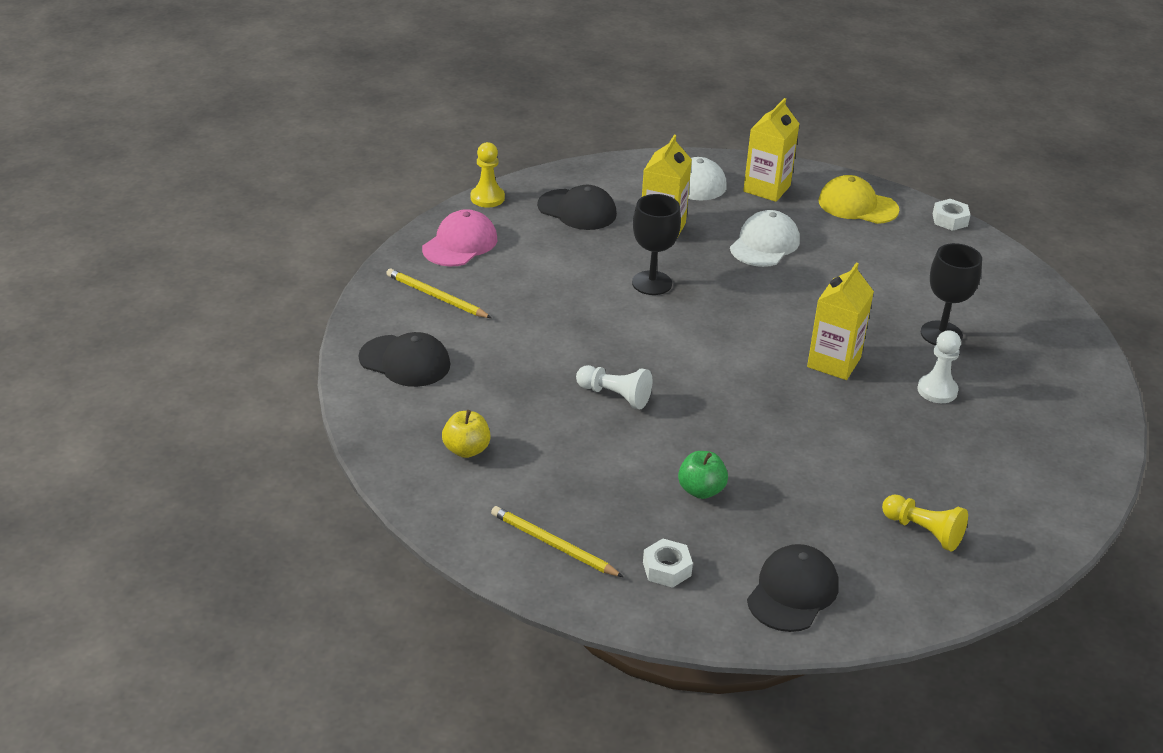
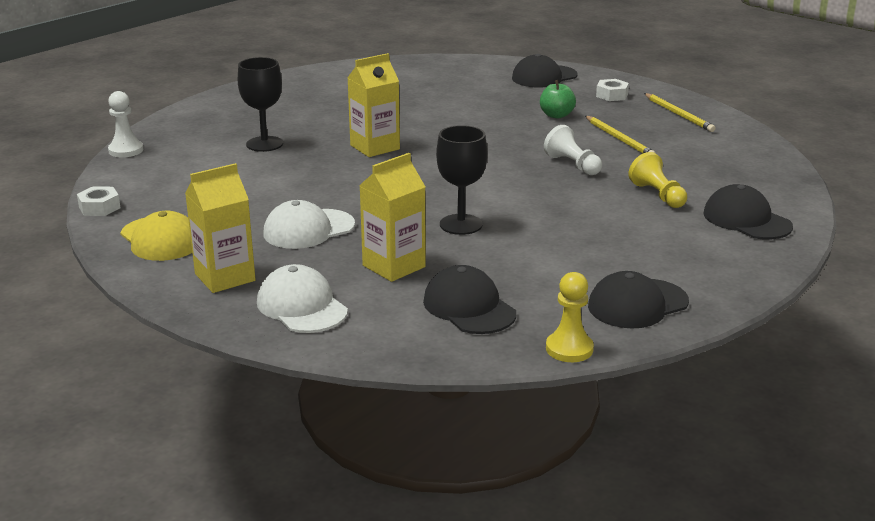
camera: 150 degrees left, 10 degrees down
yellow pencil [386,268,492,318] -> yellow pencil moved to [585,116,656,153]
pink cap [422,209,497,266] -> black cap [588,271,689,328]
yellow apple [442,410,491,458] -> none
yellow pawn [882,495,968,551] -> yellow pawn moved to [628,152,687,208]
white pawn [917,330,961,403] -> white pawn moved to [108,91,144,157]

